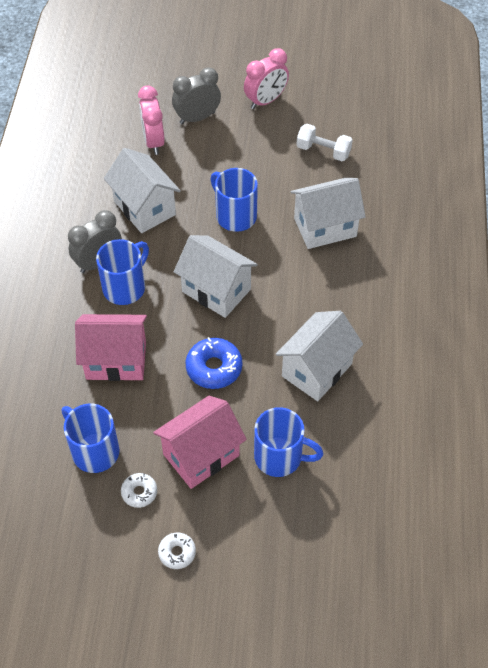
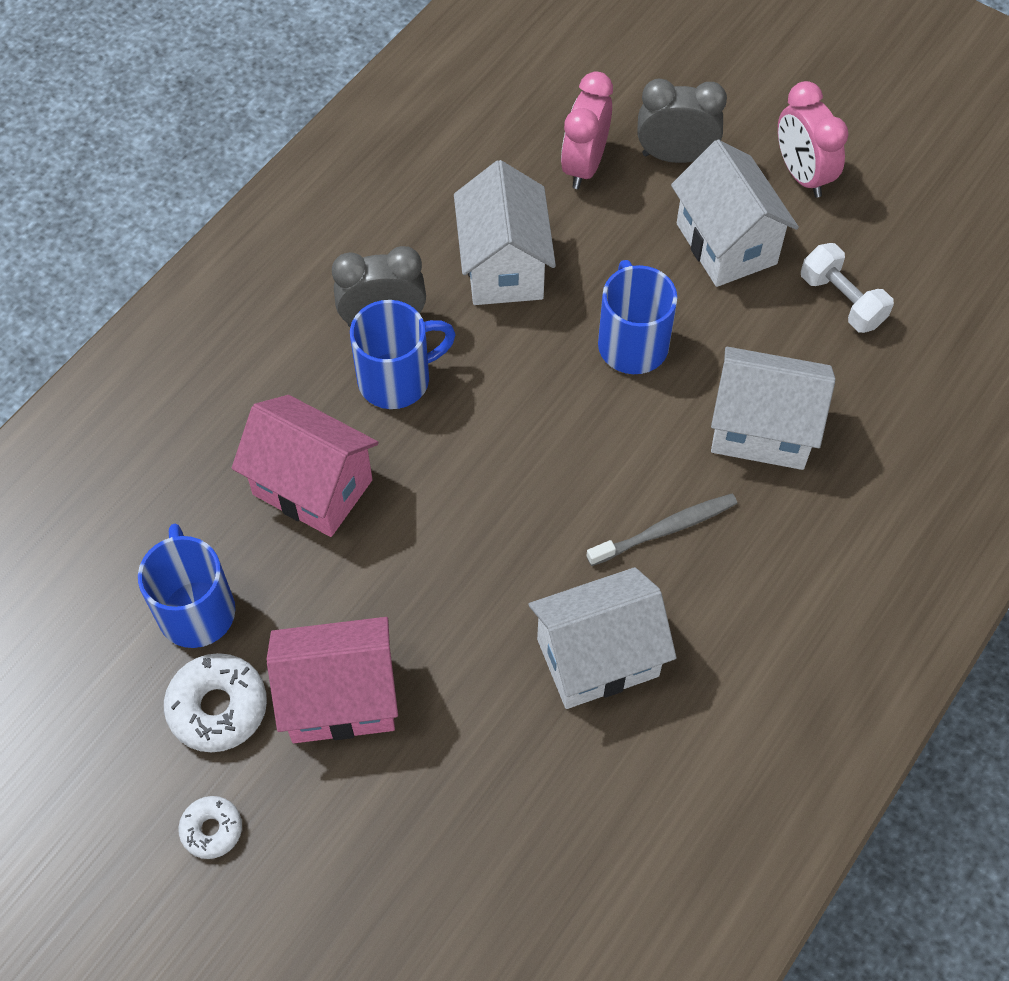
camera: 30 degrees right, 5 degrees up
white donut [121,473,157,508] -> white donut [164,653,267,752], size x1.68
white house [174,235,258,318] -> white house moved to [671,140,799,287]
blue donut [186,337,242,389] -> none
pink clock [244,48,289,109] -> pink clock turned 75 degrees clockwise [778,81,849,198]
blue mug [254,407,323,477] -> none
none -> grey toothbrush [586,494,738,566]

